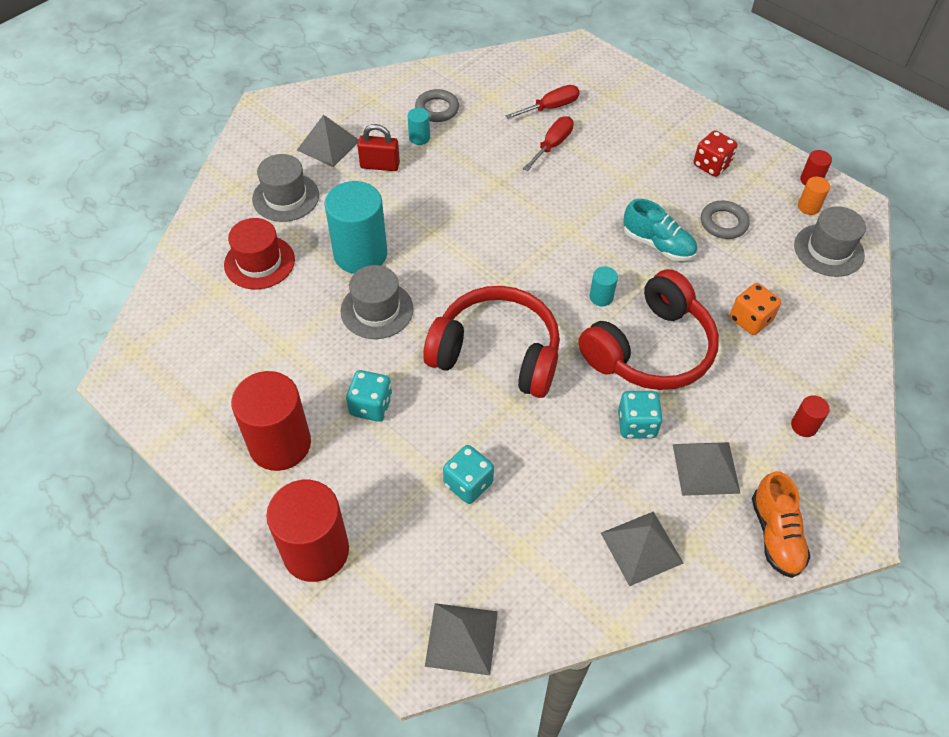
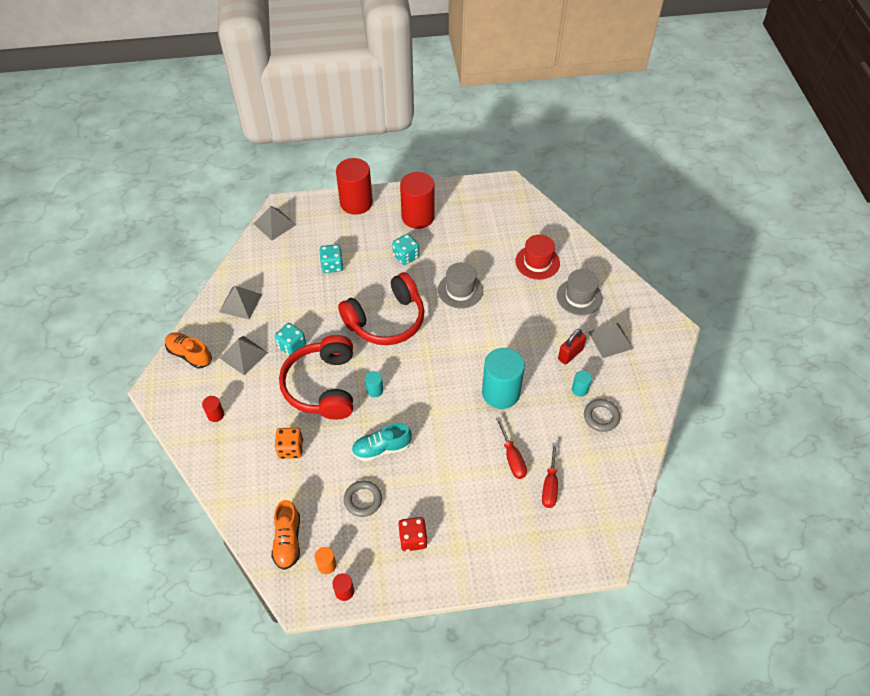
camera: 130 degrees right, 0 degrees up
turquoise cylinder [324,181,387,274] -> turquoise cylinder moved to [482,348,525,409]
grey hat [794,206,866,277] -> orange shoe [271,500,300,570]

